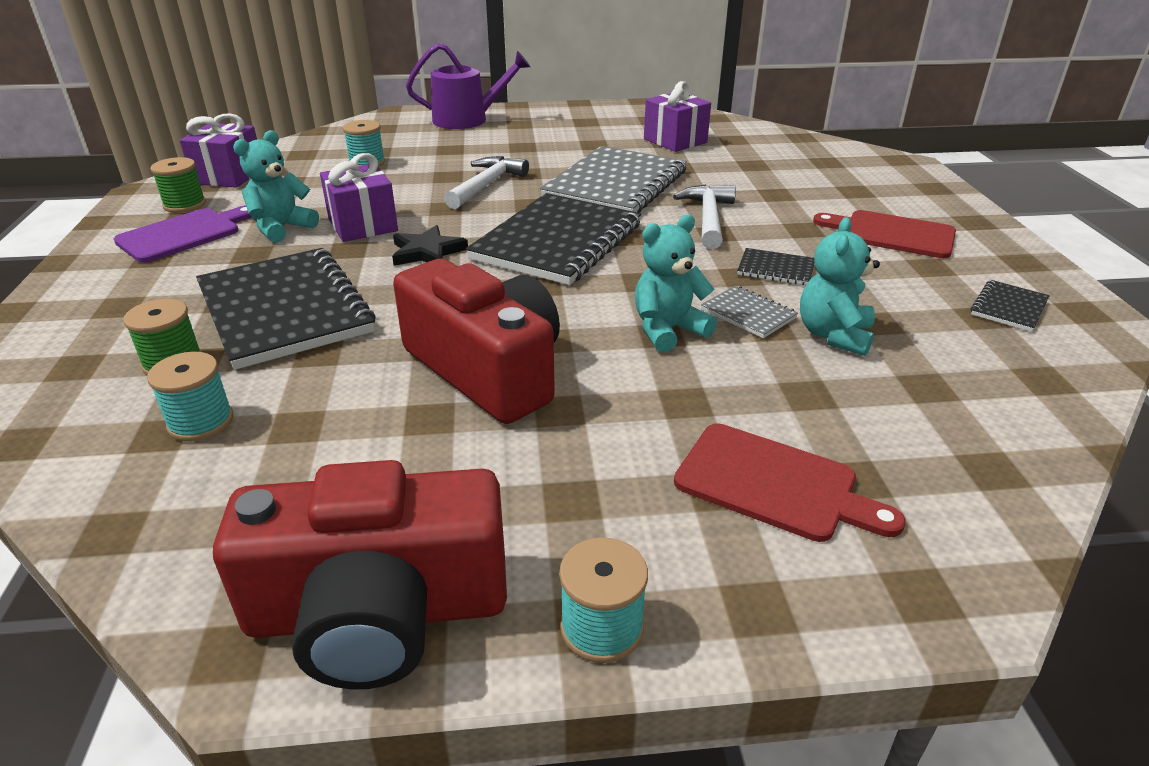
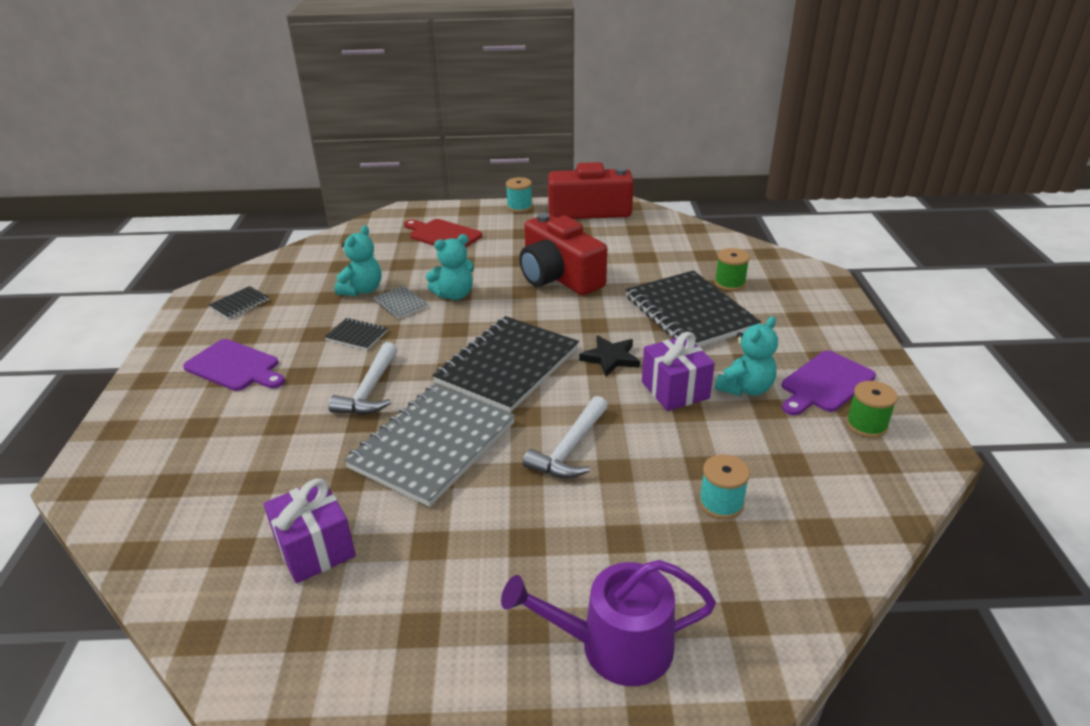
camera: 175 degrees left, 0 degrees up
turquoise spool [147,352,234,442] -> none
purple gift [180,113,257,188] -> none
red cutting board [813,210,956,258] -> purple cutting board [183,339,285,391]

